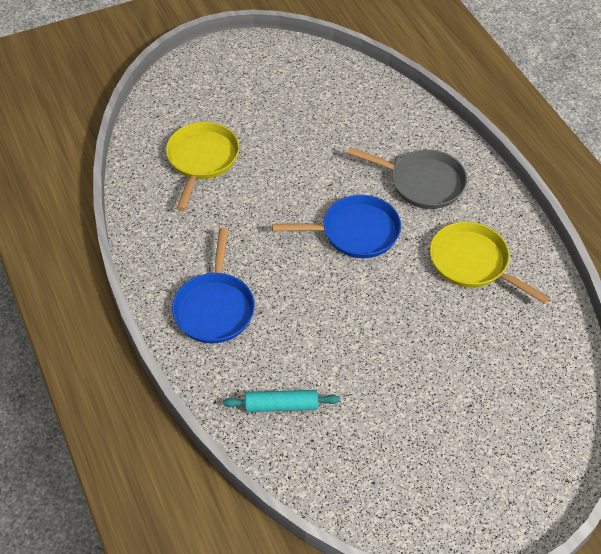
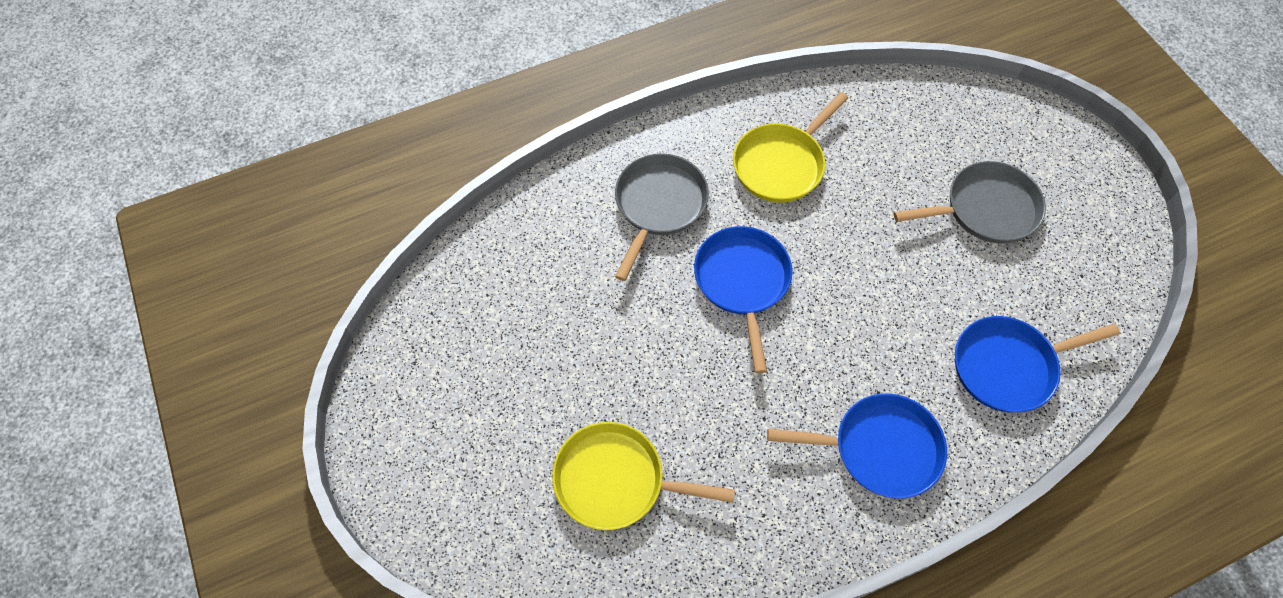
camera: 90 degrees left, 10 degrees up
turquoise rolling pin [223,390,340,412] -> blue pan [955,316,1120,412]
none -> grey pan [894,161,1046,243]

